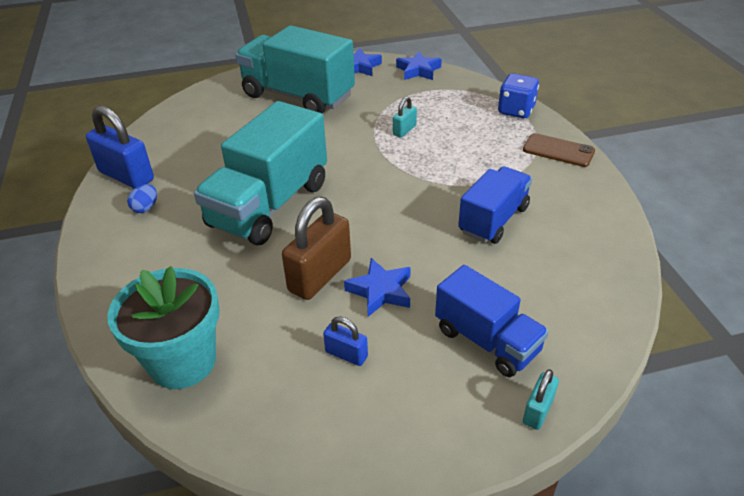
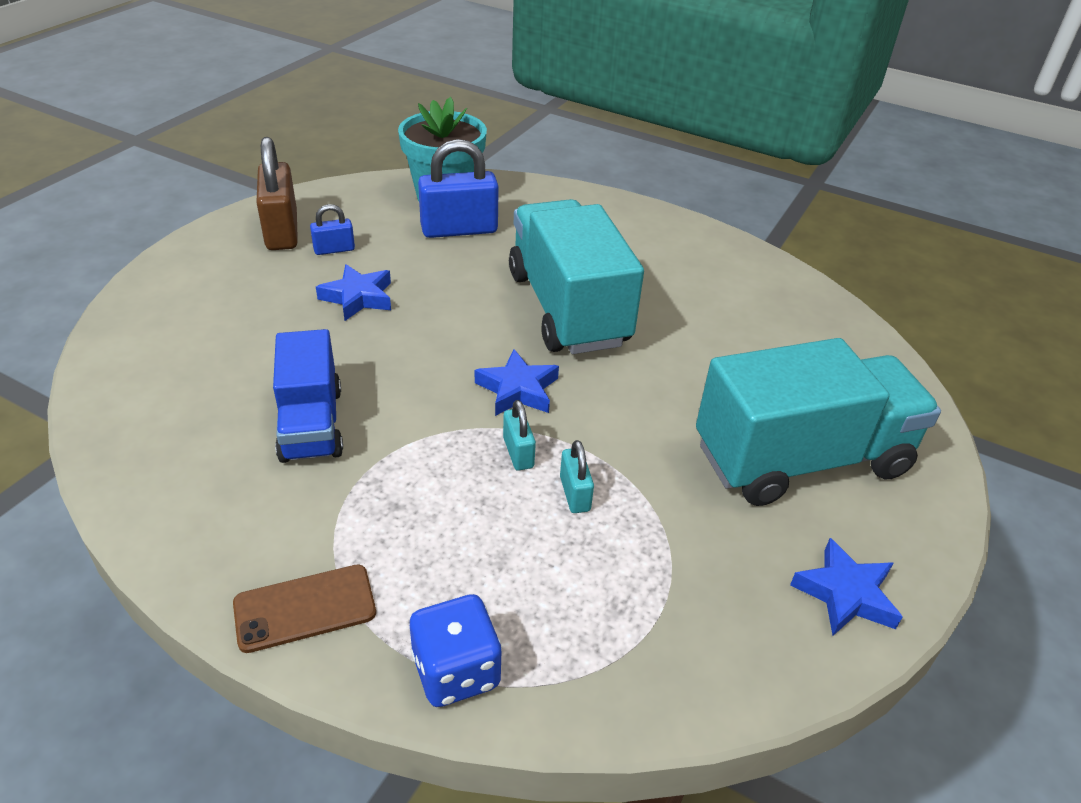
camera: 130 degrees right, 0 degrees up
blue padlock [86,105,154,188] -> blue padlock moved to [418,139,499,238]
blue egg [127,184,157,213] -> none
brown padlock [282,197,351,300] -> brown padlock moved to [256,137,298,250]
blue star [396,52,442,80] -> blue star moved to [475,349,559,416]
blue truck [435,265,549,377] -> none
turquoise padlock [523,369,559,430] -> turquoise padlock moved to [503,400,536,471]

